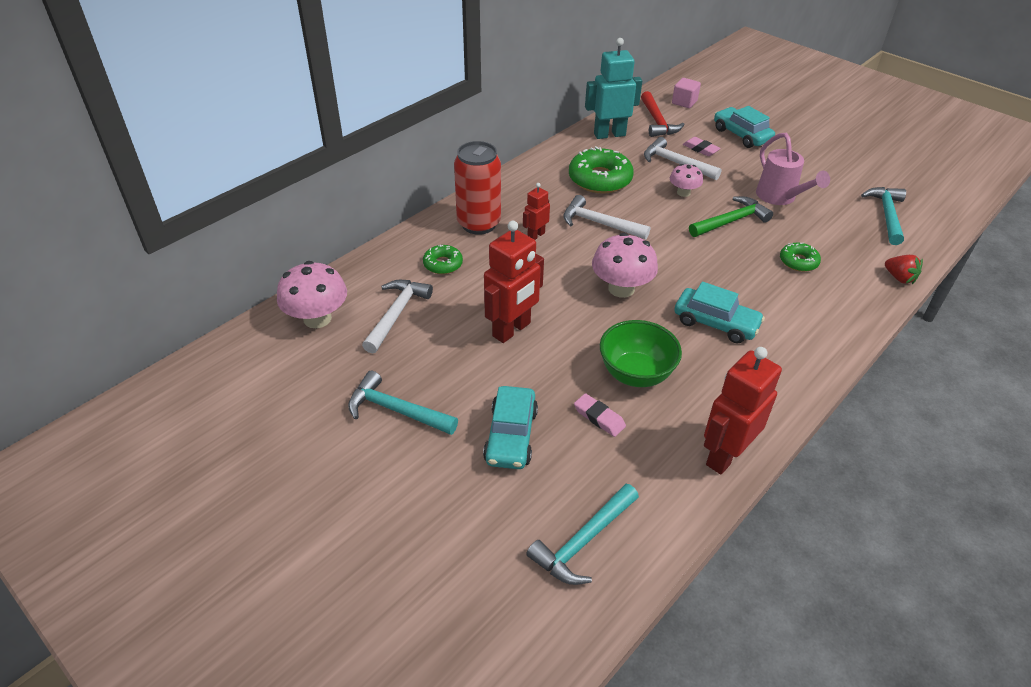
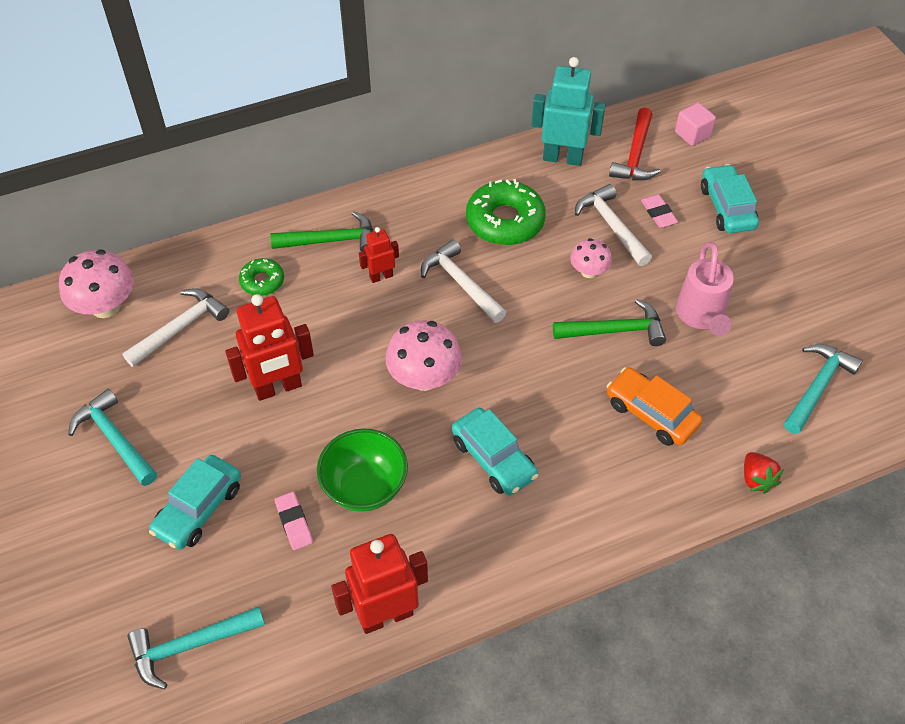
camera: 25 degrees right, 10 degrees up
red can [454,141,501,235] -> green hammer [270,211,373,252]
green donut [780,243,821,272] -> orange car [607,367,702,446]

